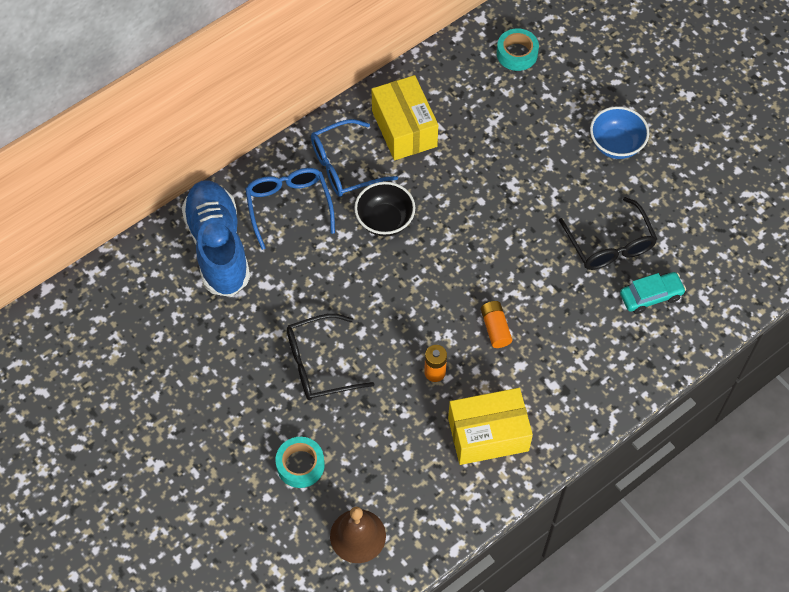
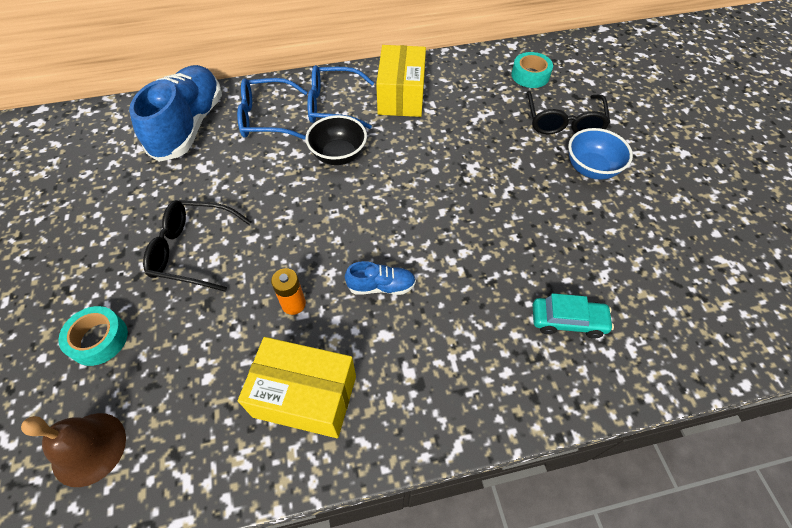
camera: 25 degrees right, 5 degrees down
blue glasses [245,168,335,250] -> blue glasses turned 105 degrees counterclockwise [237,78,307,140]
orange battery [481,301,512,348] -> blue shoe [345,261,416,295]
black glasses [559,197,657,270] -> black glasses moved to [527,91,610,134]

